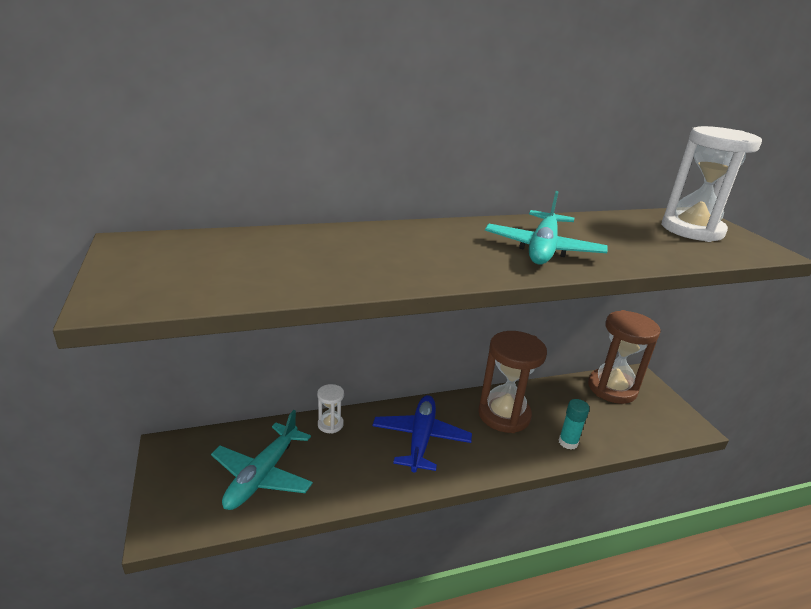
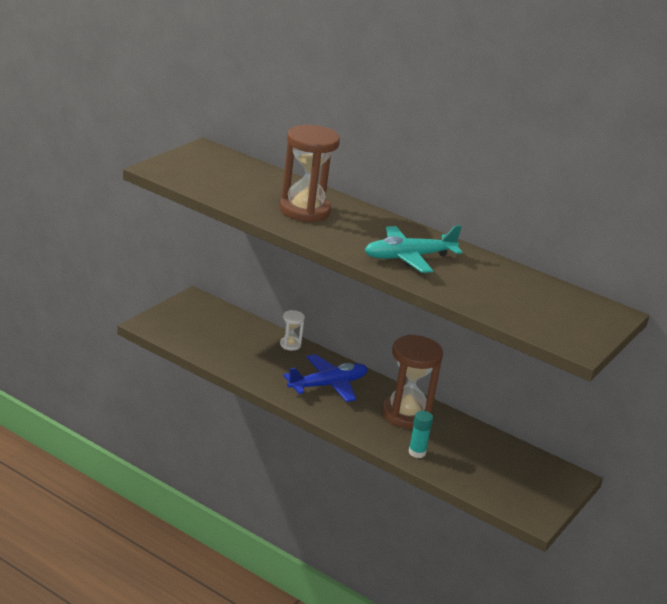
camera: 50 degrees right, 0 degrees up
turquoise plane [211,410,313,510] -> none
brown hourglass [588,310,661,404] -> brown hourglass moved to [280,125,340,222]
white hourglass [661,126,762,242] -> none

